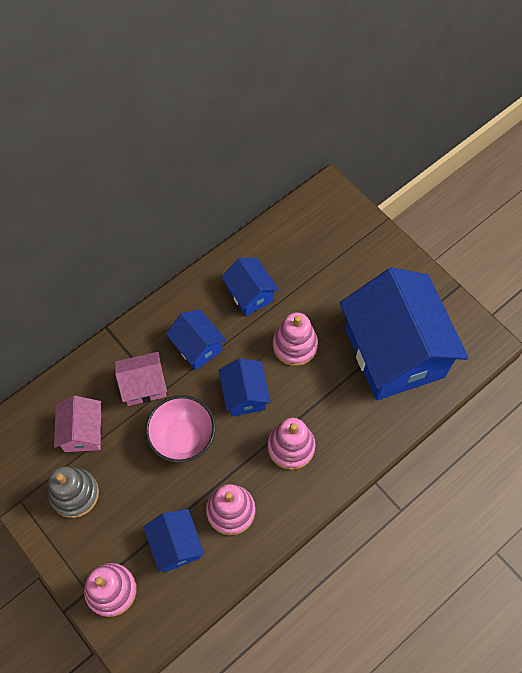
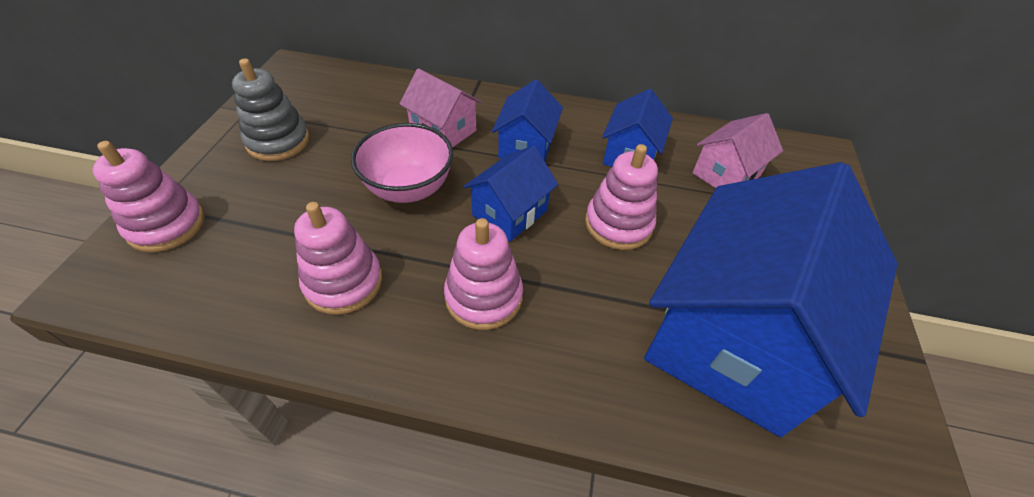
camera: 50 degrees right, 15 degrees down
pink house [54,396,102,452] -> pink house moved to [692,113,783,189]
blue house [143,509,204,572] -> none

